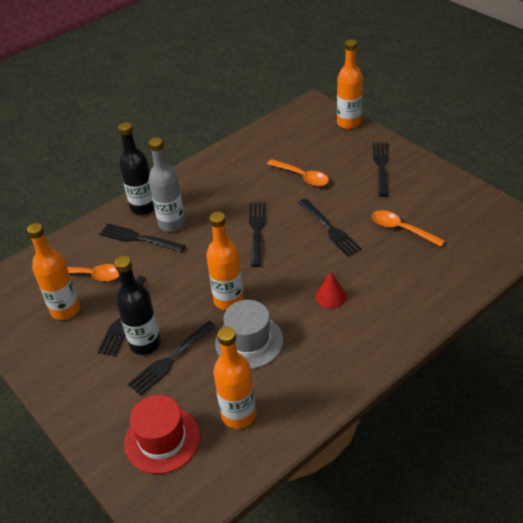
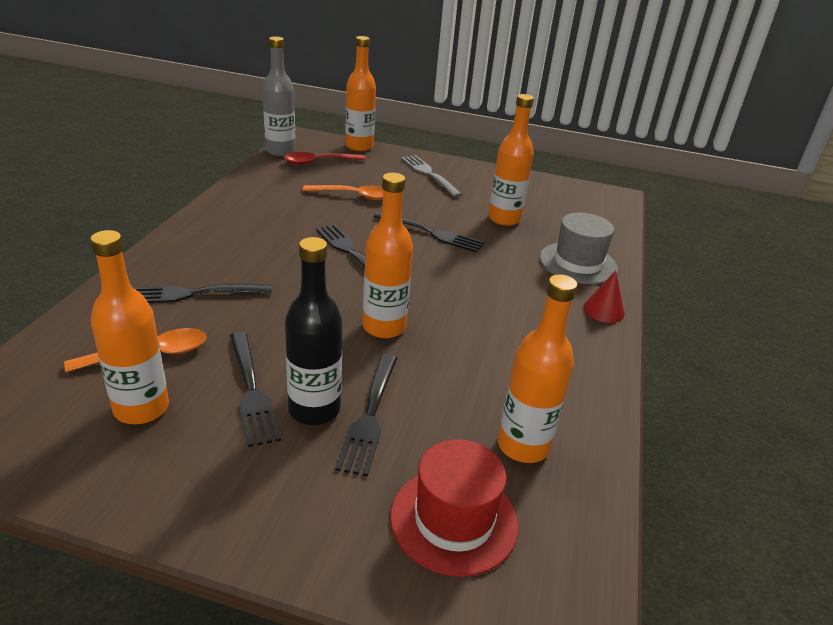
camera: 40 degrees left, 10 degrees down
black bottle [118,122,154,215] -> none
grey bottle [149,138,185,232] -> grey bottle moved to [263,36,295,156]
grey hat [215,300,284,369] -> grey hat moved to [540,212,618,284]
red cone [315,272,347,308] -> red cone moved to [583,270,625,323]
orange spoon [372,210,445,247] -> orange bottle [488,94,534,226]
black fork [373,142,389,197] -> grey fork [401,155,463,197]
none -> red spoon [284,152,366,165]

